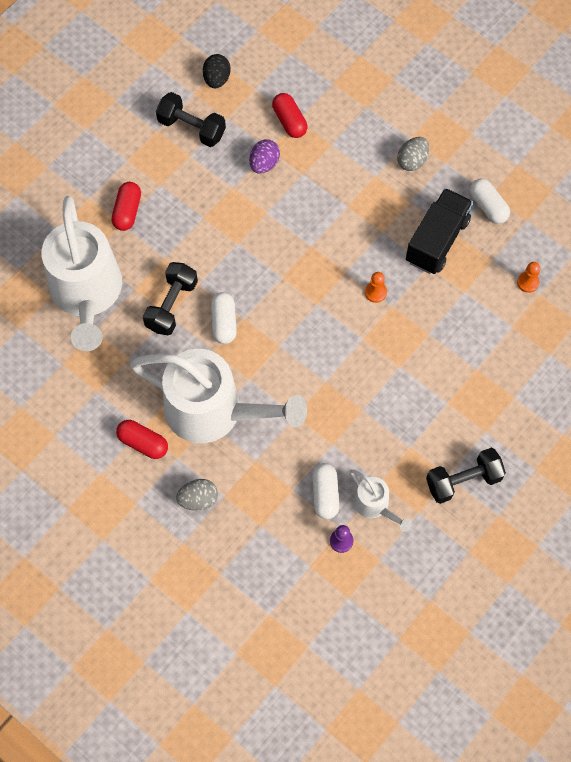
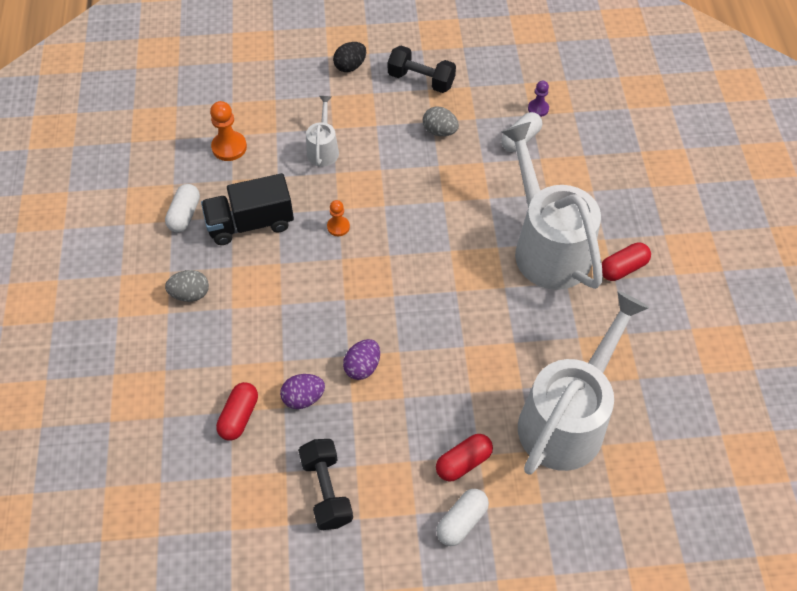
camera: 135 degrees left, 10 degrees down
red capsule [116,420,168,459] -> red capsule turned 75 degrees clockwise [602,242,651,281]
black dumbbell [143,262,198,335] -> none
grey egg [176,479,218,511] -> grey egg moved to [423,106,459,136]
black egg [203,54,231,88] -> black egg moved to [333,42,366,72]
white capsule [211,292,237,344] -> white capsule moved to [436,489,489,546]
white watering can [350,469,412,532] -> white watering can moved to [306,96,339,167]
orange pawn [517,262,540,293] -> orange pawn [210,101,247,161], size x1.62
none -> purple egg [343,339,380,380]

